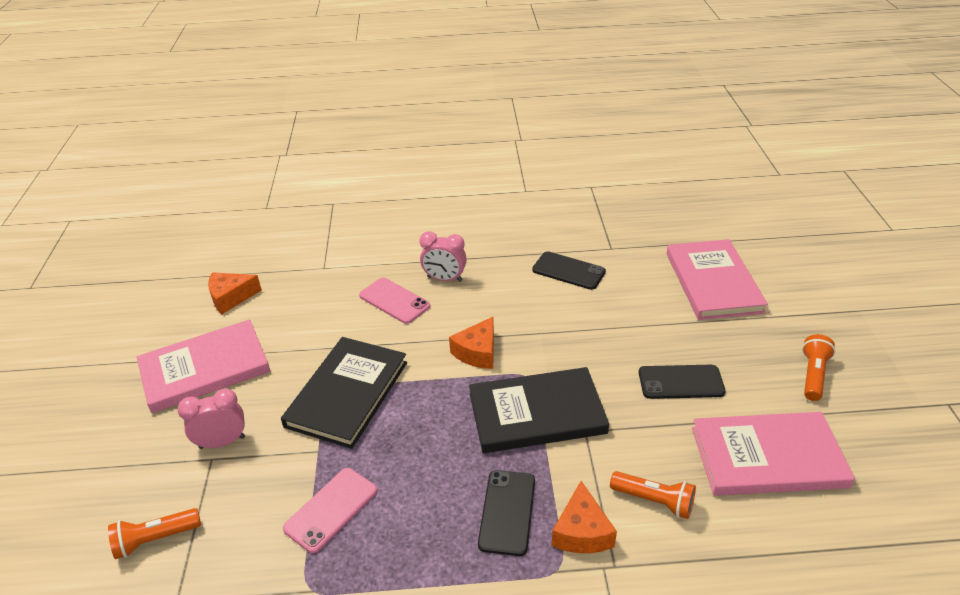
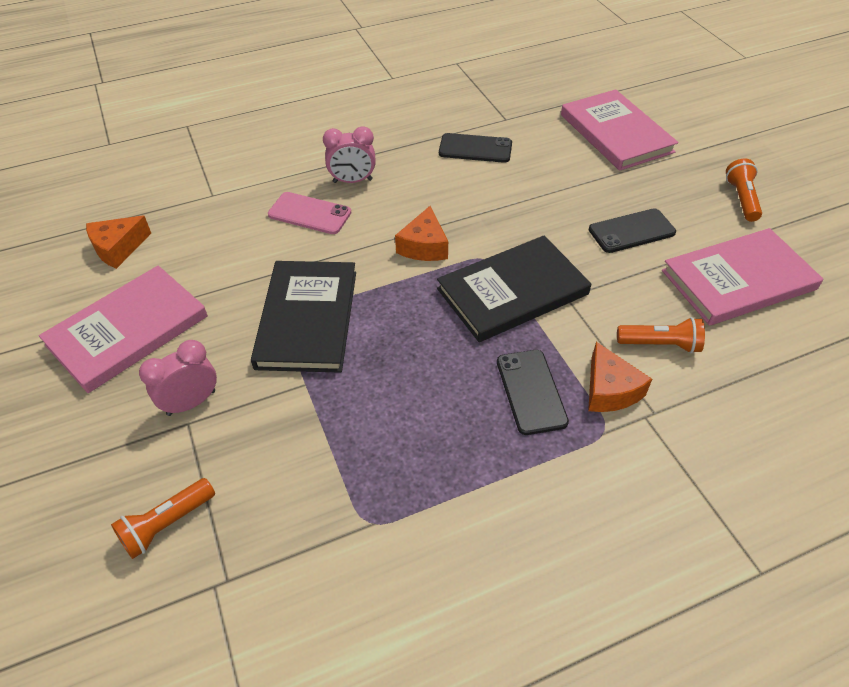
camera: 20 degrees left, 10 degrees up
pink phone [283,468,377,553] -> none

